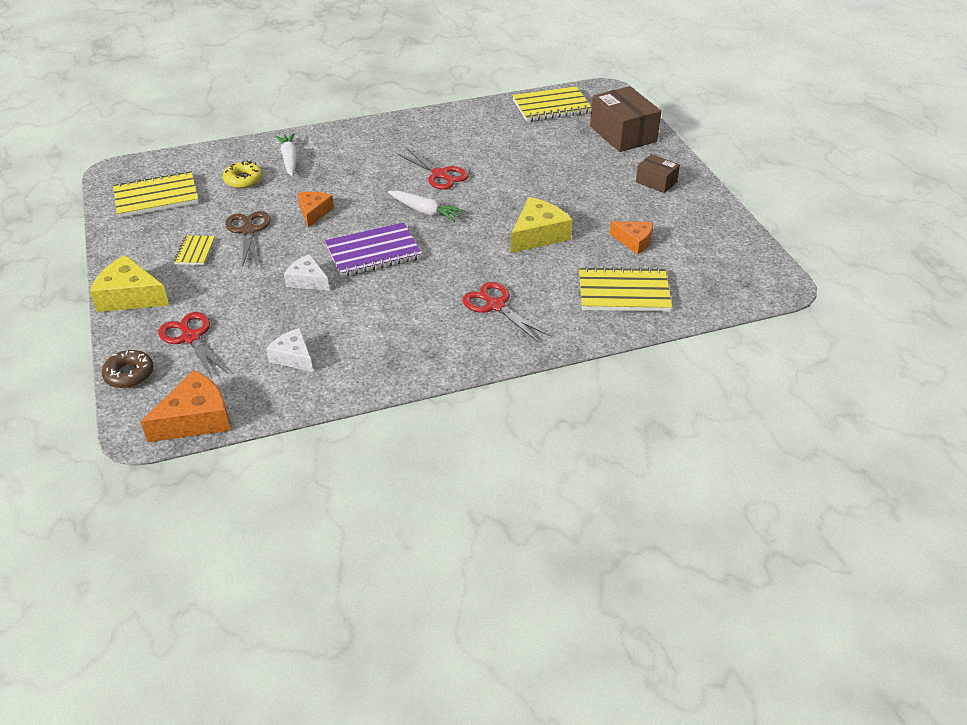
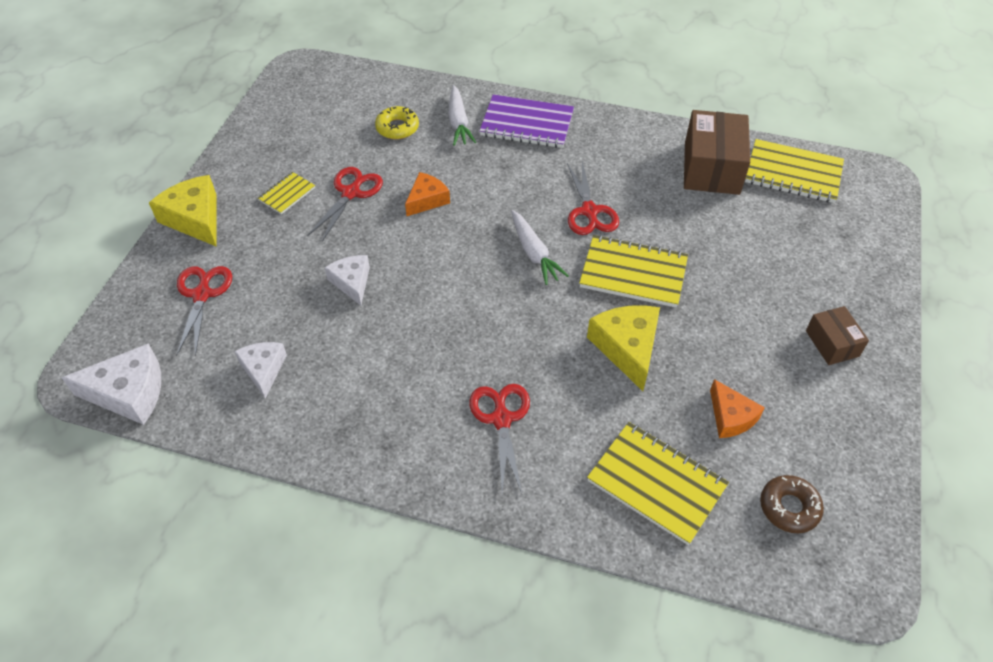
camera: 35 degrees right, 10 degrees up
brown donut [102,350,154,388] -> brown donut moved to [760,475,824,533]
yellow notebook [113,171,199,218] -> yellow notebook moved to [579,235,688,308]
orange cheese [140,370,231,442] -> white cheese [61,343,161,425]
brown scissors [225,211,271,268] -> red scissors [307,167,383,242]
white carrot [275,133,298,177] -> white carrot turned 150 degrees clockwise [448,85,476,146]
purple notebook [325,222,422,277] -> purple notebook moved to [479,95,574,148]
yellow cheese [511,197,572,253] -> yellow cheese turned 90 degrees counterclockwise [587,305,660,391]
brown box [590,86,661,152] -> brown box moved to [684,110,750,195]

